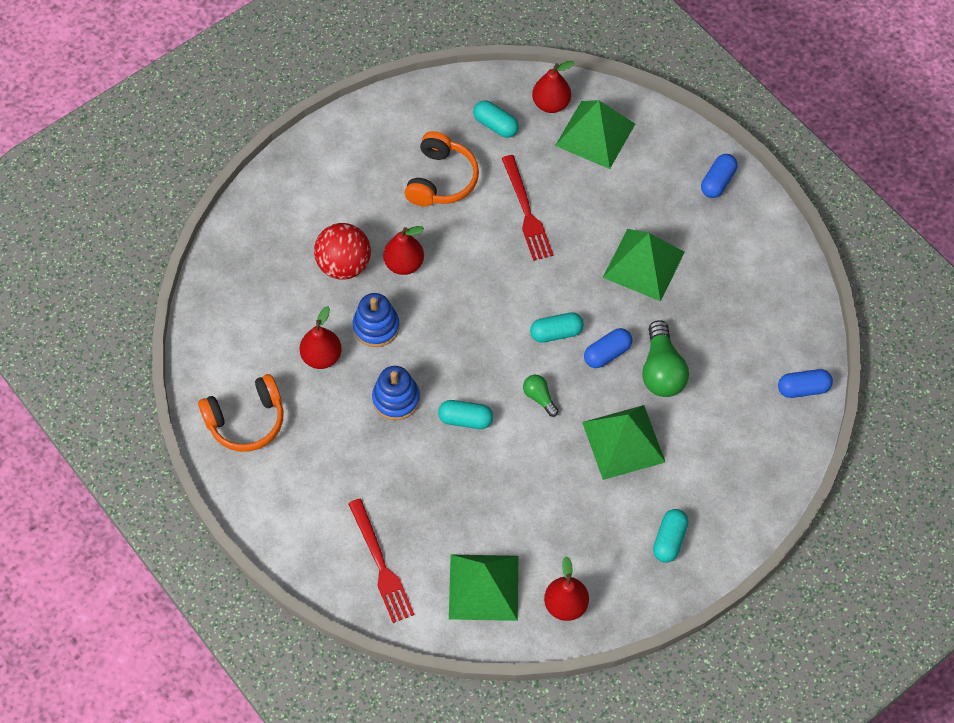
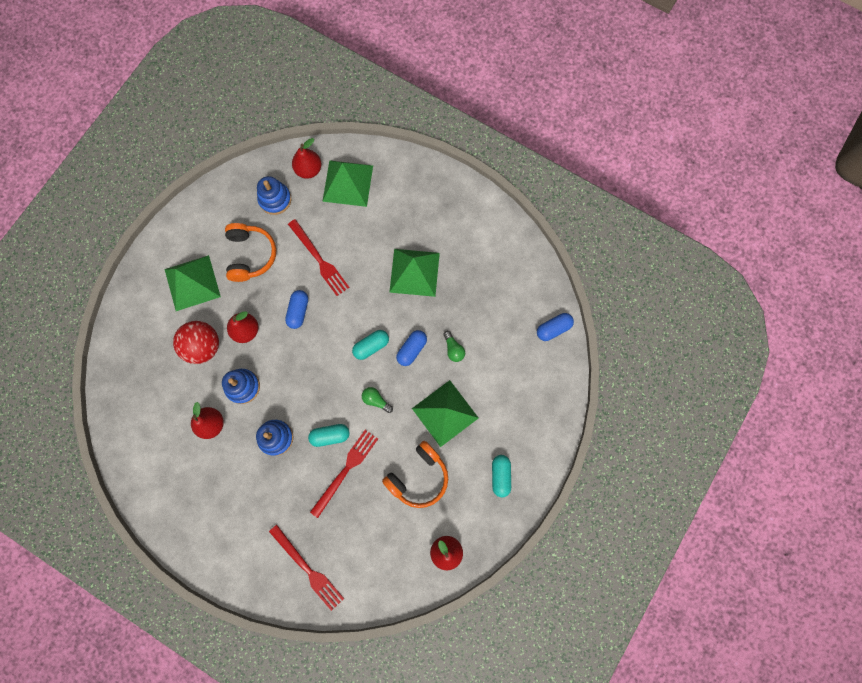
camera: 20 degrees left, 15 degrees up
orange headphones [198,374,284,452] -> orange headphones moved to [382,441,448,508]
green pyramid [449,555,518,621] -> green pyramid moved to [165,255,221,311]
turquoise capsule [473,100,519,138] -> blue stacking toy [257,176,291,215]
green light bulb [642,320,689,397] -> green light bulb [444,331,465,362], size x0.53
blue capsule [701,154,738,198] -> blue capsule moved to [285,290,308,329]
none -> red fork [310,430,378,518]

